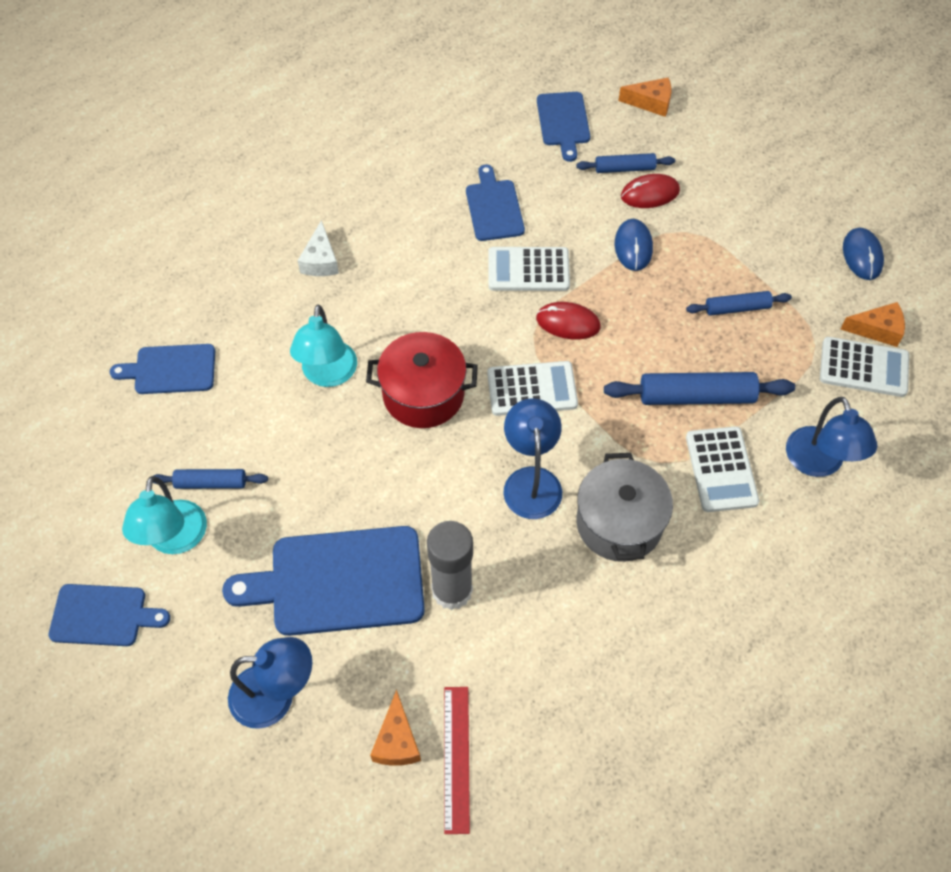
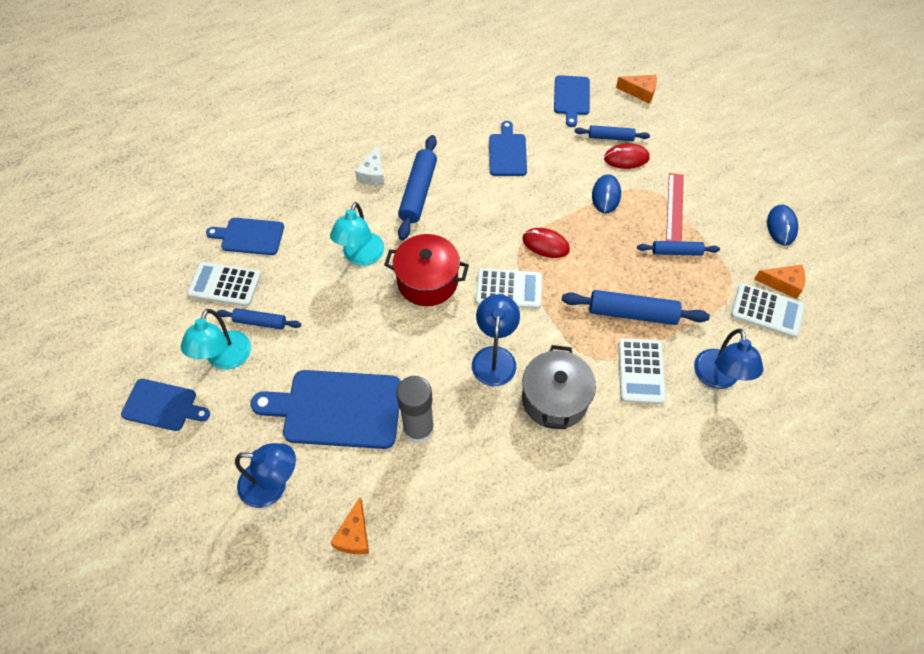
camera: 10 degrees right, 0 degrees up
red ruler [444,687,470,834] -> red ruler moved to [666,173,684,242]
white calculator [488,247,570,291] -> white calculator moved to [187,262,261,306]
none -> blue rolling pin [398,135,437,240]

